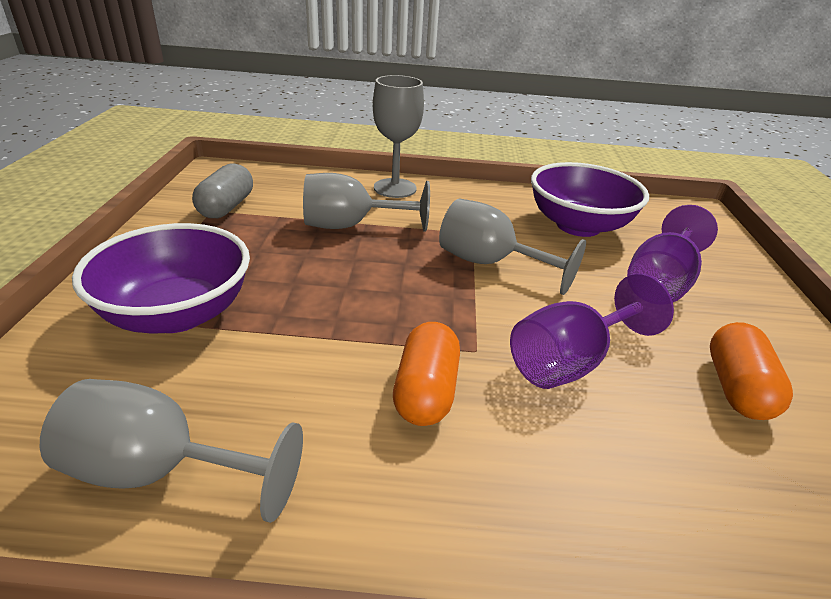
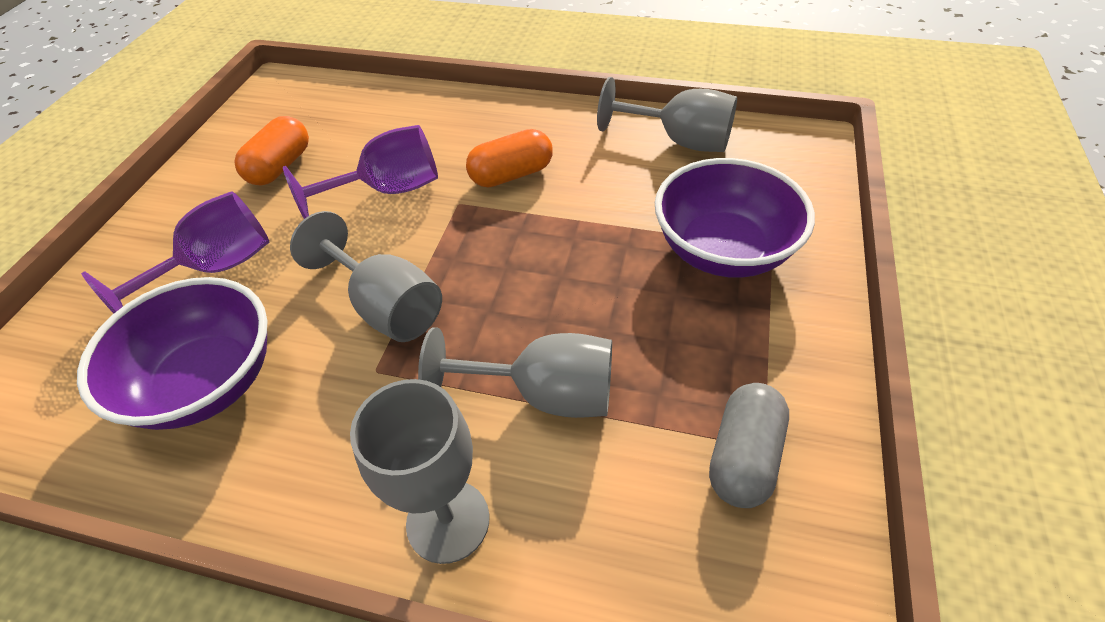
camera: 165 degrees left, 15 degrees up
orange capsule [393,322,460,426] -> orange capsule turned 45 degrees clockwise [466,129,553,187]

